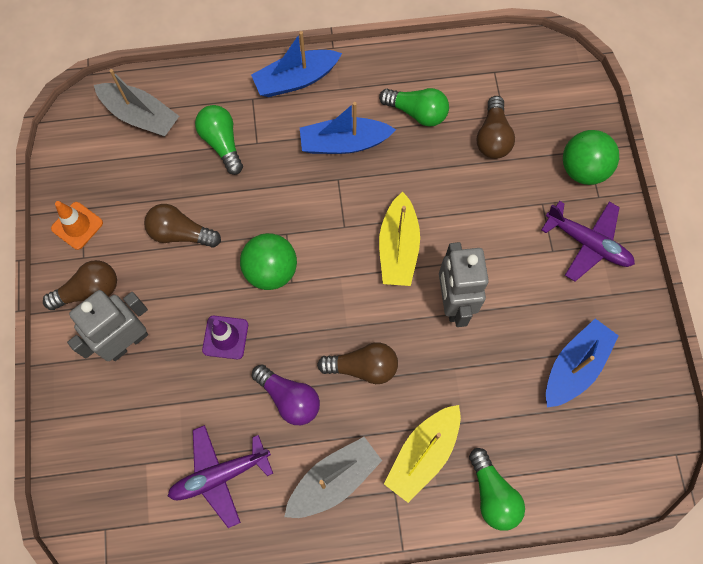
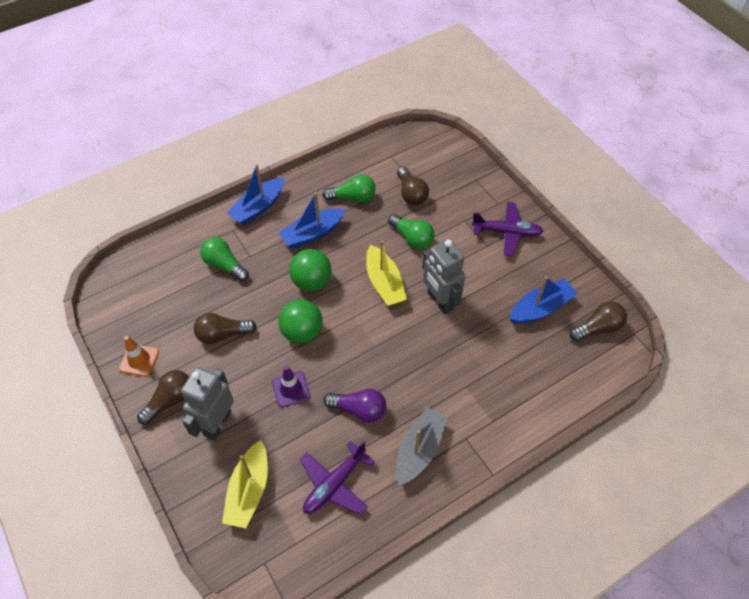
camera: 25 degrees left, 15 degrees down
grey boat [94,69,179,137] -> none
brown light bulb [317,342,398,384] -> brown light bulb moved to [569,301,627,342]
yellow boat [384,405,461,503] -> yellow boat moved to [222,440,268,528]
green light bulb [469,448,525,531] -> green light bulb moved to [388,214,434,249]
blue boat [546,319,619,408] -> blue boat turned 45 degrees clockwise [510,276,578,324]
green ball [563,130,619,185] -> green ball moved to [289,249,331,291]

